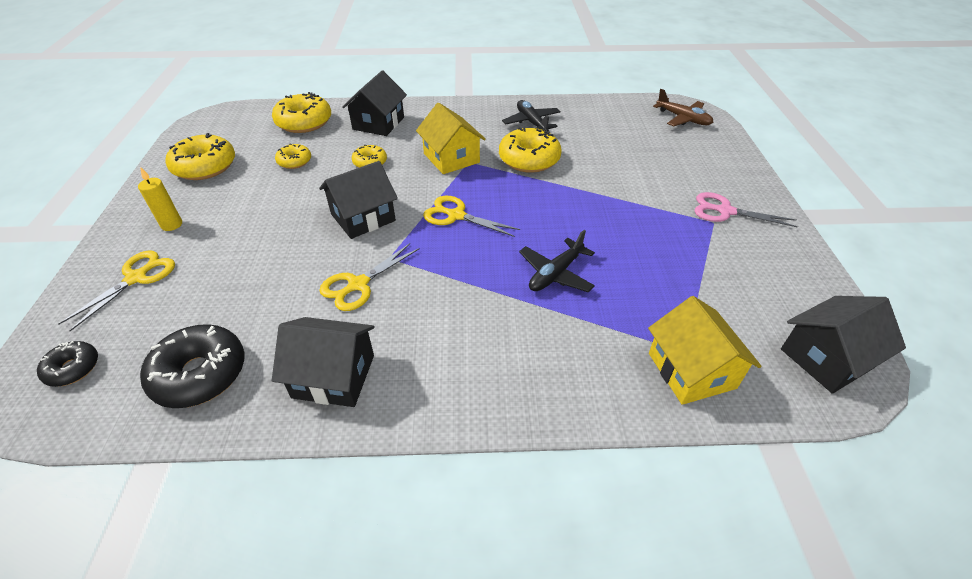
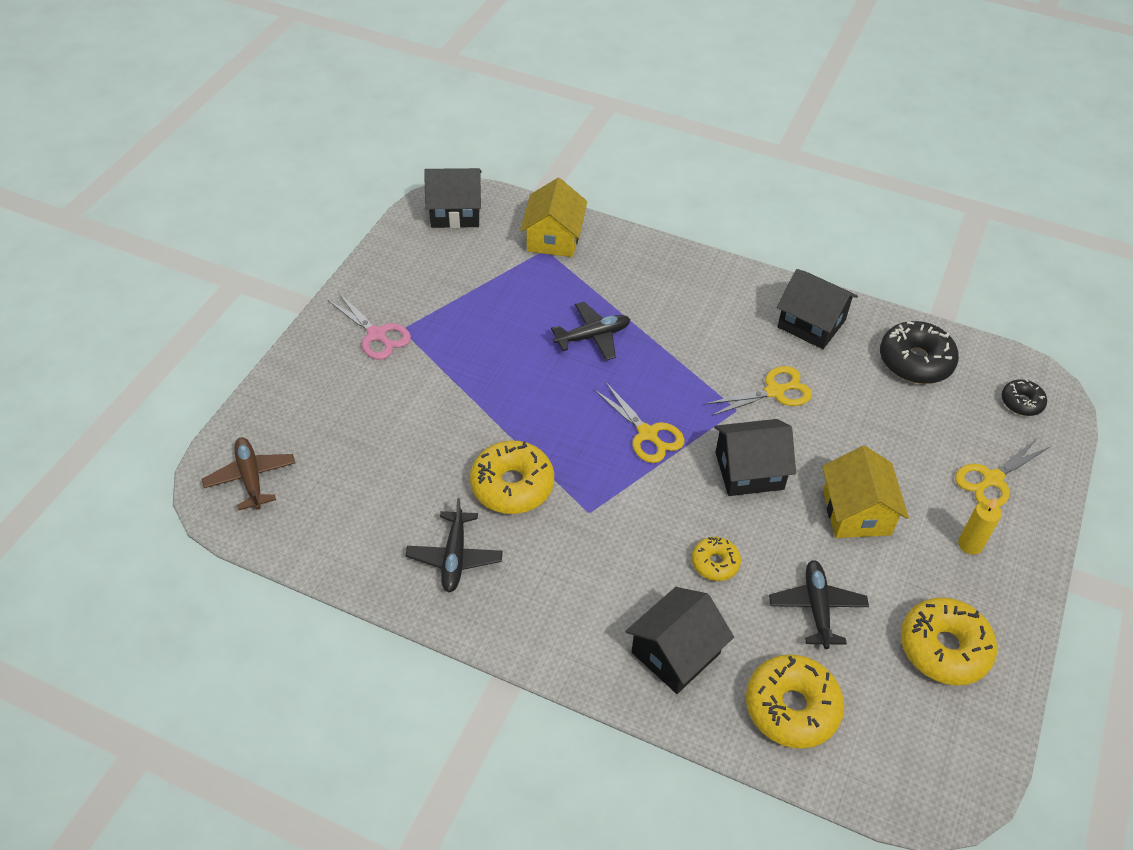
camera: 155 degrees left, 5 degrees up
yellow donut [275,144,311,169] -> black plane [769,560,869,649]
yellow house [416,103,486,174] -> yellow house moved to [822,446,909,538]

